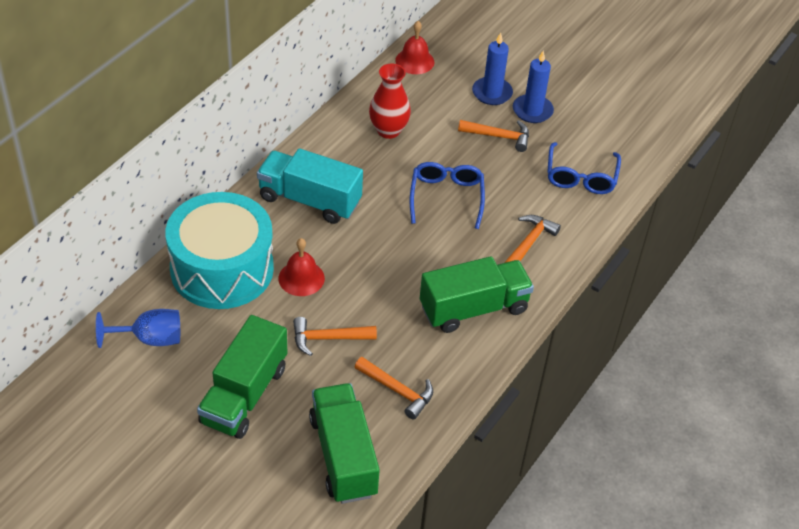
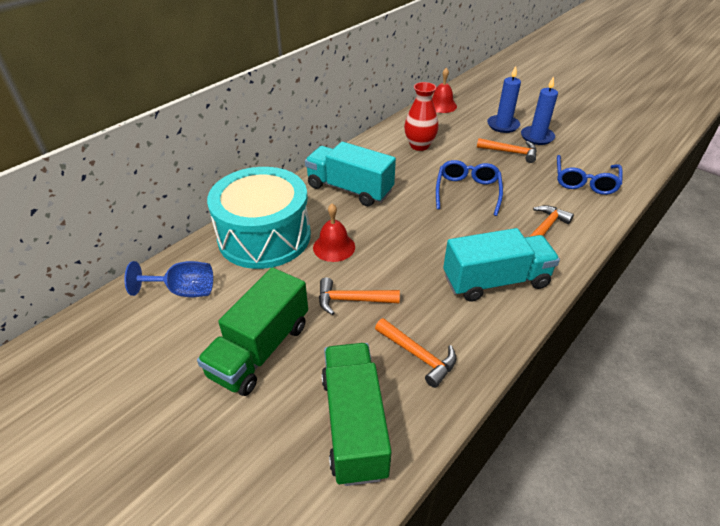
camera: 10 degrees right, 5 degrees down
green truck [420,256,534,333] -> turquoise truck [443,228,560,302]

